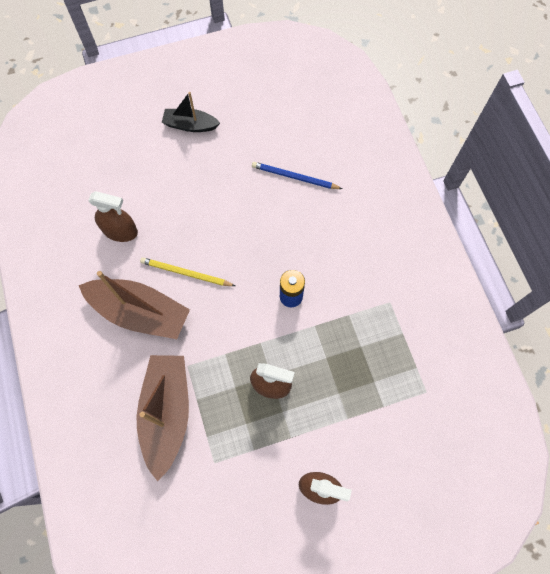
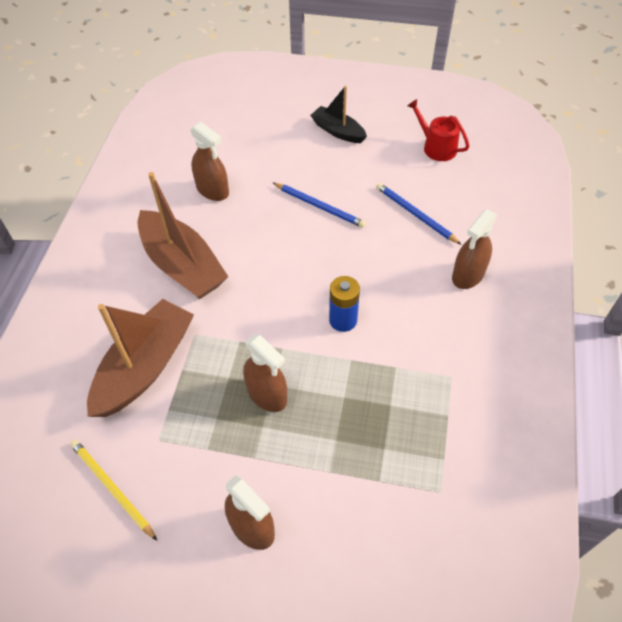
camera: 30 degrees right, 15 degrees down
yellow pencil [140,257,235,286] -> yellow pencil moved to [70,439,157,541]
none -> blue pencil [273,183,366,228]
none -> red watering can [407,99,469,161]
none -> brown spray bottle [452,209,497,289]

